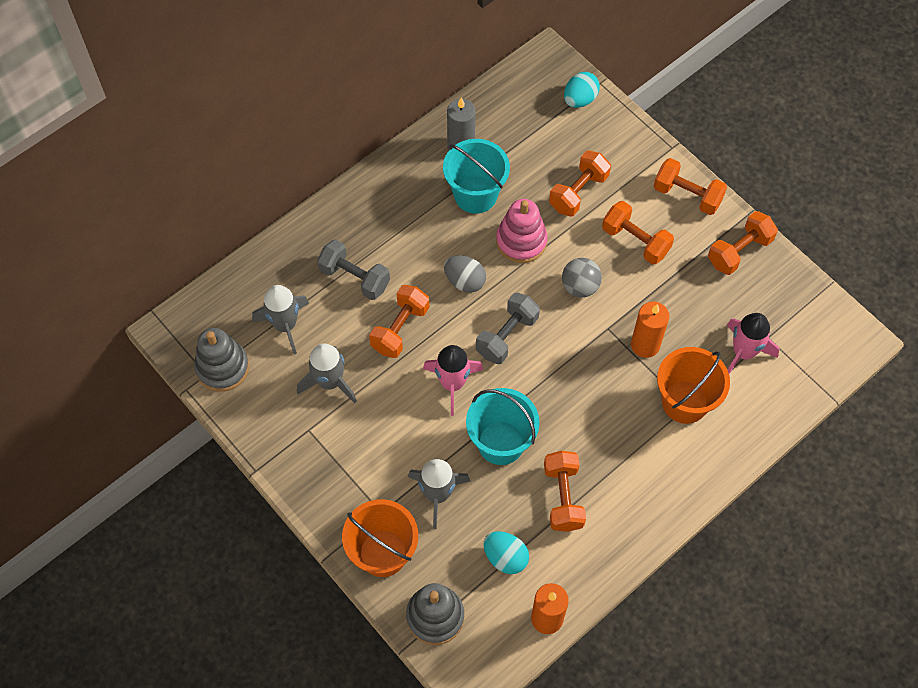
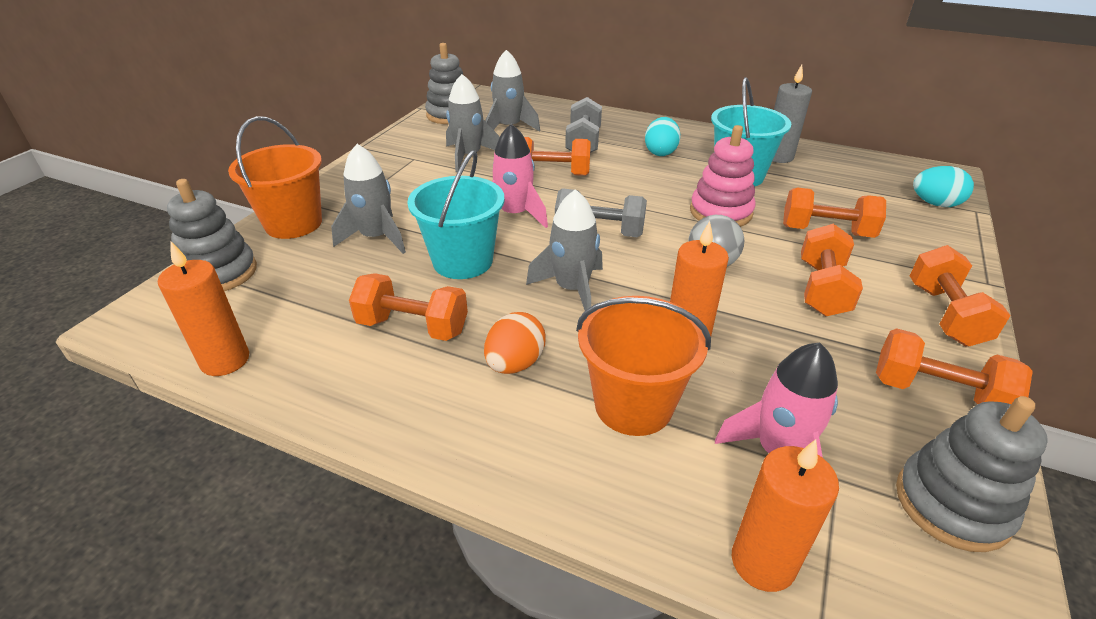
camera: 65 degrees right, 25 degrees down
grey egg [444,255,486,293] -> none
turquoise egg [483,531,529,574] -> turquoise egg moved to [645,117,681,156]
orange dumbbell [544,451,586,532] -> orange dumbbell turned 45 degrees clockwise [349,273,468,341]
none -> orange egg [484,312,546,374]
none -> grey rocket [526,189,603,310]
none -> orange candle [732,439,839,592]
none -> grey stacking toy [896,396,1048,552]

